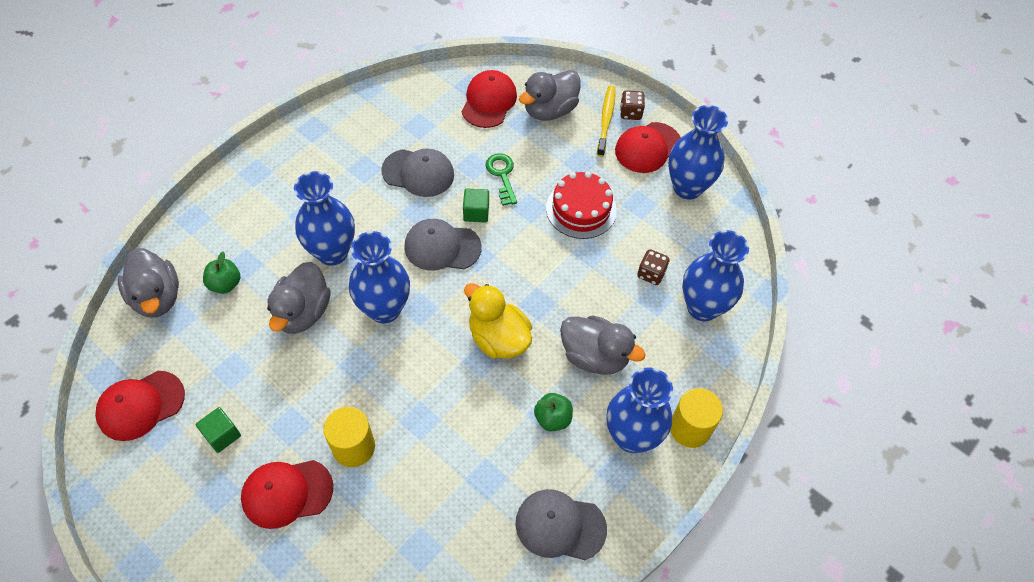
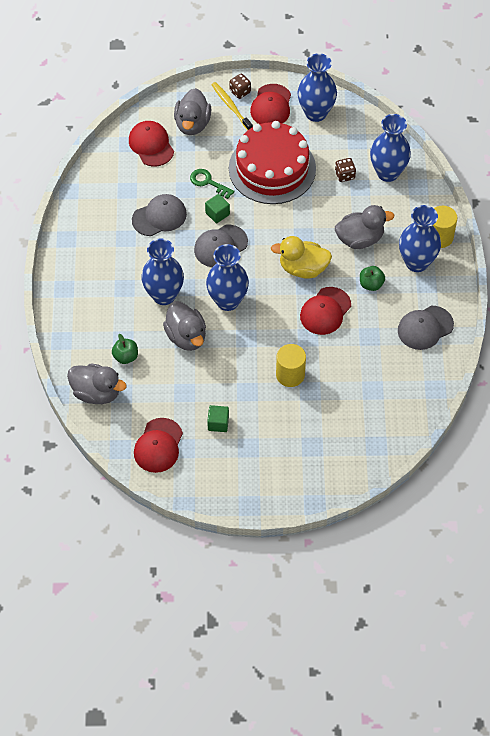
camera: 40 degrees left, 0 degrees up
red cap [241,460,333,529] -> red cap moved to [300,287,351,335]
red cake [546,171,617,239] -> red cake [229,121,316,204], size x1.67

